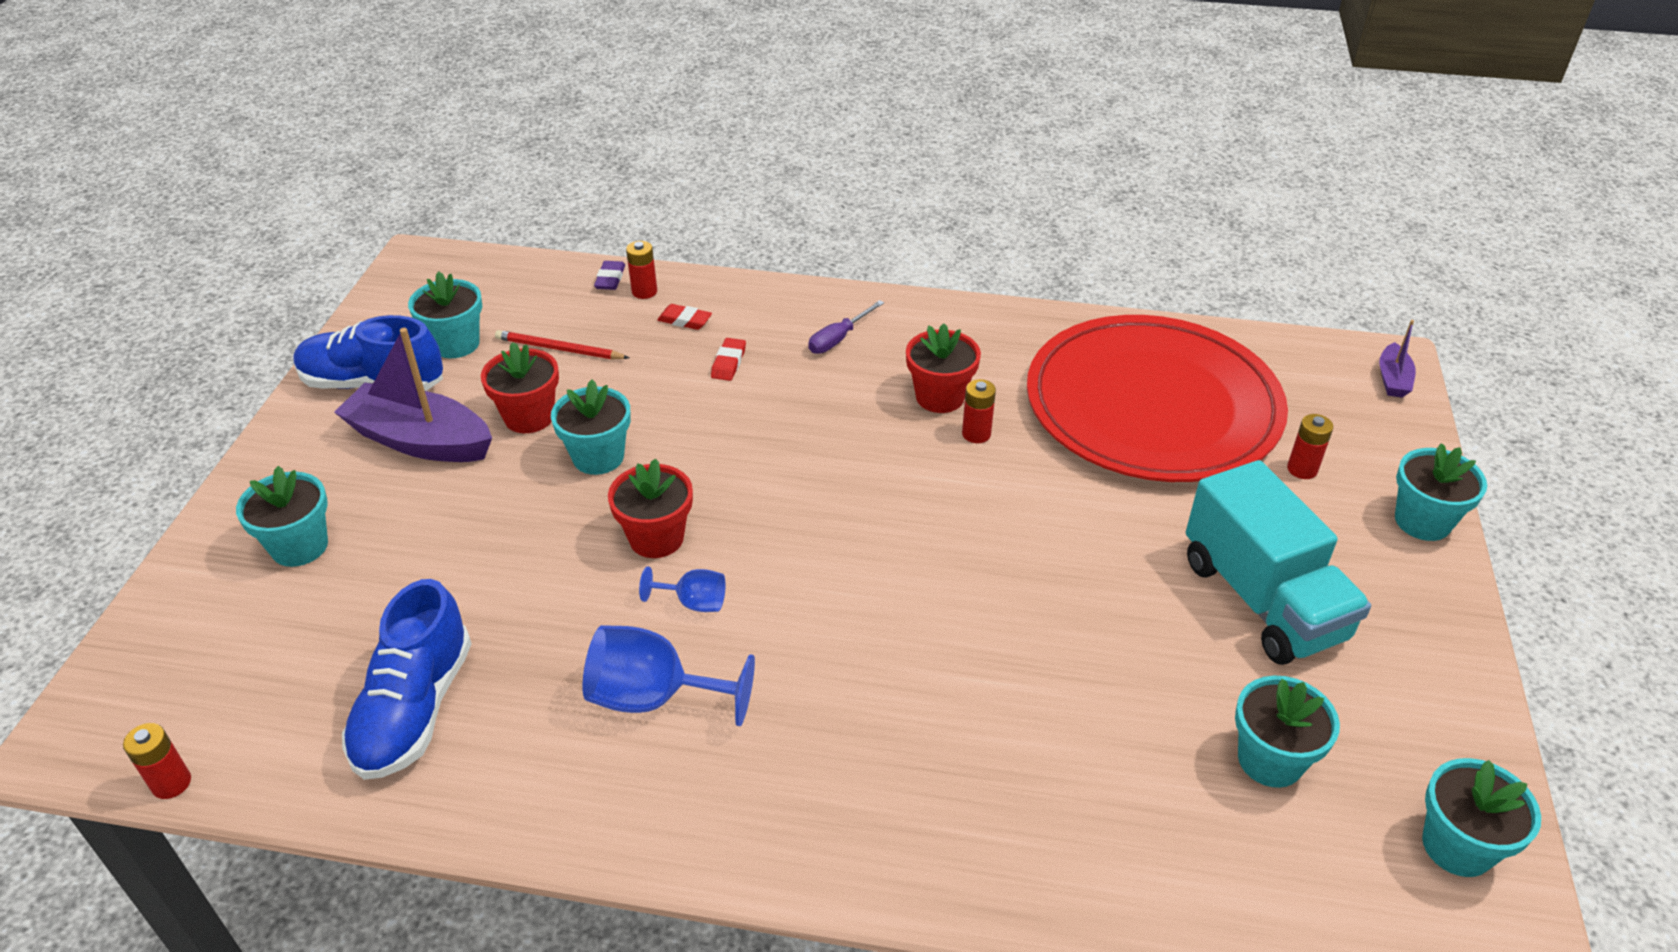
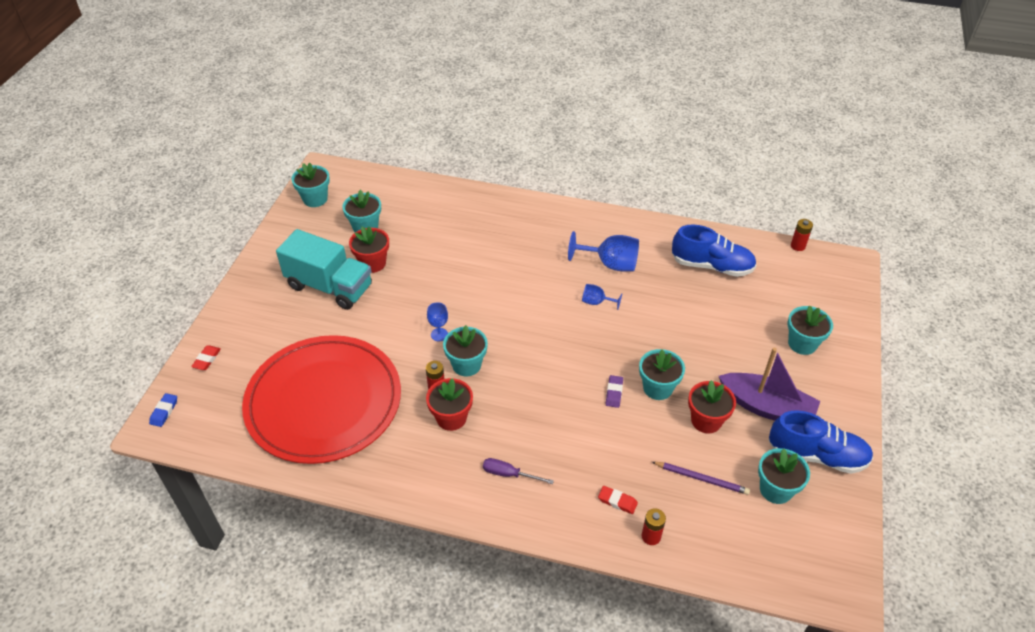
camera: 175 degrees left, 5 degrees up
blue shoe [342,579,472,780] -> blue shoe turned 90 degrees clockwise [672,225,757,277]
red pencil [495,330,629,359] -> purple pencil [652,462,750,495]
purple eraser [594,261,625,290] -> purple eraser moved to [606,375,623,408]
red flower pot [608,458,693,558] -> red flower pot moved to [349,226,389,273]
red eraser [711,338,746,381] -> red eraser moved to [191,345,221,370]
purple screwdriver [808,300,884,354] -> purple screwdriver turned 120 degrees counterclockwise [483,458,554,484]
turquoise truck [1186,460,1371,665] -> turquoise truck turned 135 degrees clockwise [276,229,372,310]
red battery [1287,414,1333,479] -> none
purple boat [1379,320,1416,398] -> blue eraser [149,393,177,427]
turquoise flower pot [1395,443,1487,541] -> turquoise flower pot moved to [443,325,488,377]
none -> blue goblet [427,302,448,341]

